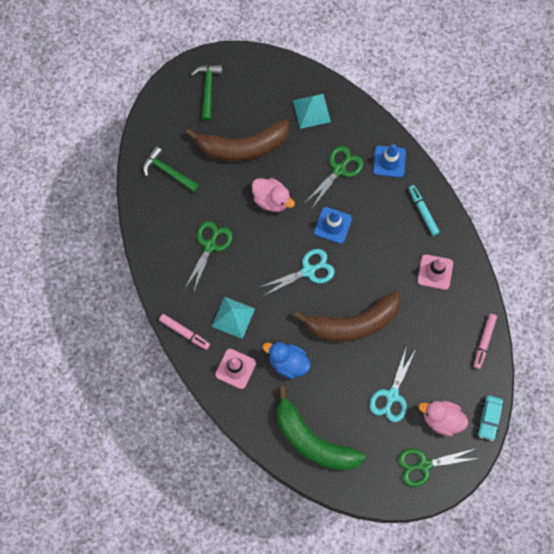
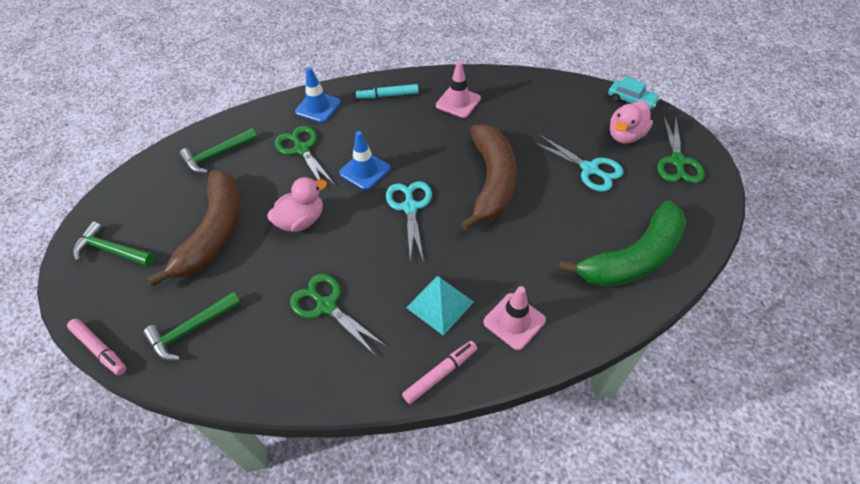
camera: 70 degrees left, 20 degrees down
blue duck [262,342,311,379] -> none
turquoise pyramid [293,94,331,129] -> green hammer [179,128,258,173]
pink marker [474,314,497,369] -> pink marker moved to [67,319,127,375]

